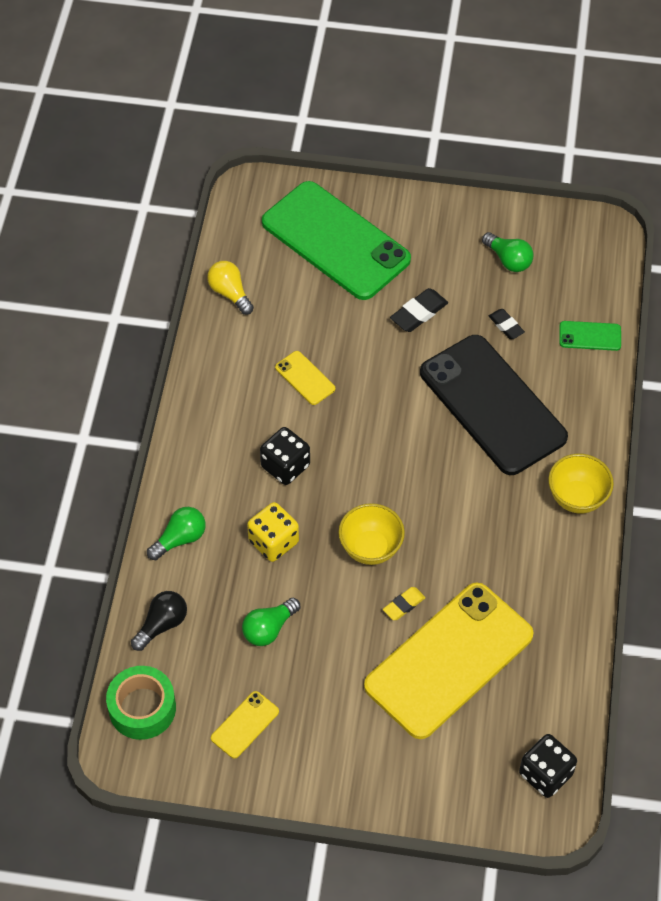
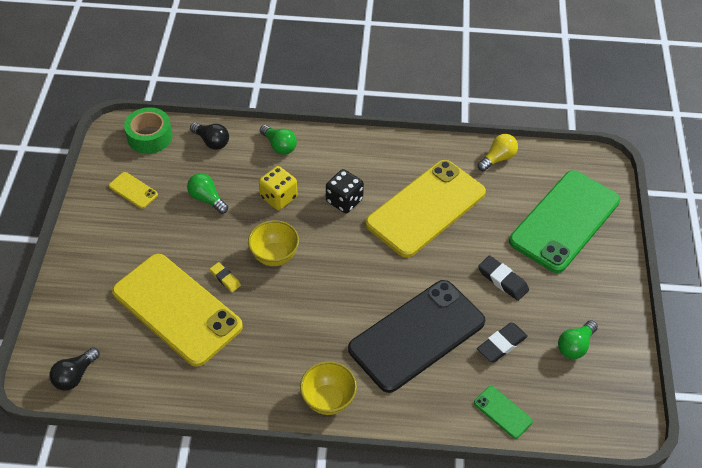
camera: 85 degrees right, 5 degrees down
yellow phone [275,351,335,405] -> yellow phone [365,160,486,258], size x2.49
black eraser [489,309,525,339] -> black eraser [477,323,528,362], size x1.53
black dice [519,734,577,798] -> black light bulb [49,347,100,391]
green phone [559,321,621,351] -> green phone turned 45 degrees counterclockwise [474,386,533,439]

